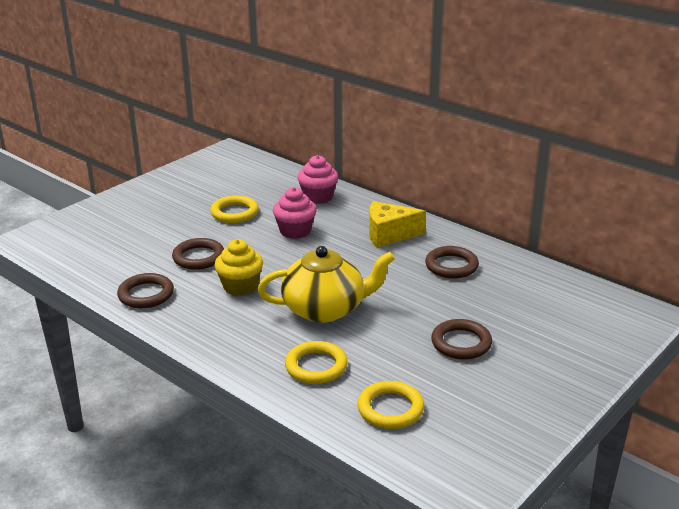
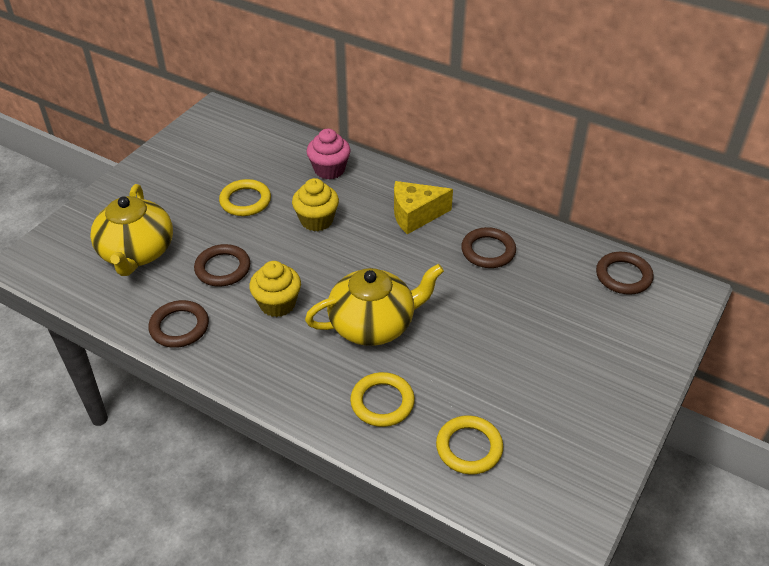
camera: 10 degrees left, 15 degrees up
pink cupcake [273,187,317,239] -> yellow cupcake [292,178,339,231]
brown ring [431,319,492,360] -> brown ring moved to [596,252,654,295]
none -> yellow teapot [90,184,173,276]

